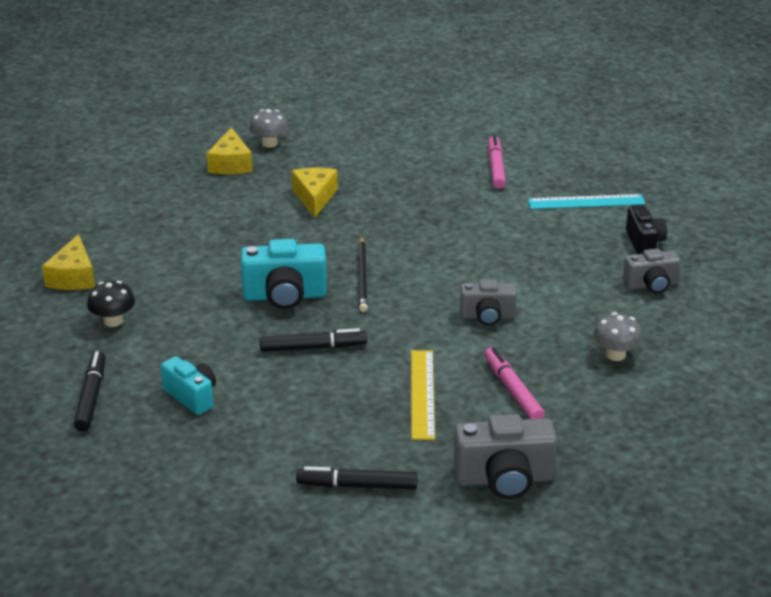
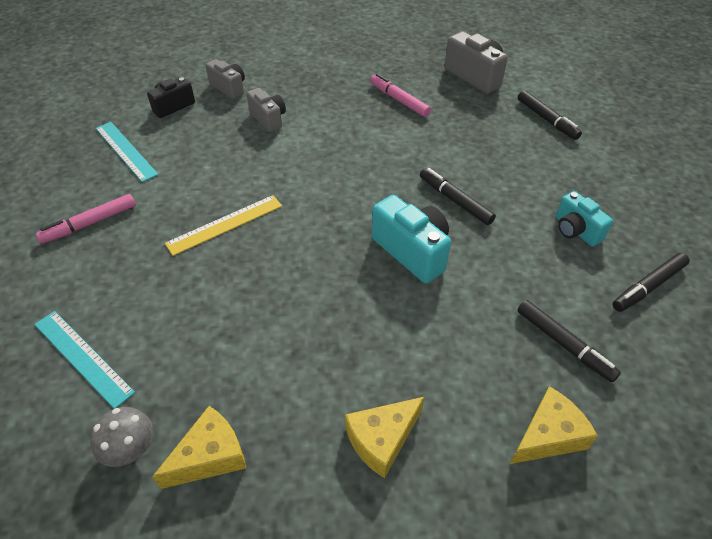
camera: 125 degrees left, 15 degrees up
black mushroom [87,281,135,327] -> black marker [517,300,621,382]
turquoise camera [160,356,216,415] -> turquoise camera turned 45 degrees counterclockwise [556,191,613,246]
yellow cheese [292,168,338,218] -> yellow cheese moved to [345,397,424,478]
black pencil [358,236,368,312] -> none
yellow ruler [411,350,435,440] -> yellow ruler moved to [165,195,282,256]
grey camera [460,279,517,325] -> grey camera moved to [247,88,286,132]
pink marker [484,347,545,419] -> pink marker turned 105 degrees clockwise [370,74,431,117]
grey mushroom [593,312,643,361] -> none
none -> turquoise ruler [34,311,135,409]

